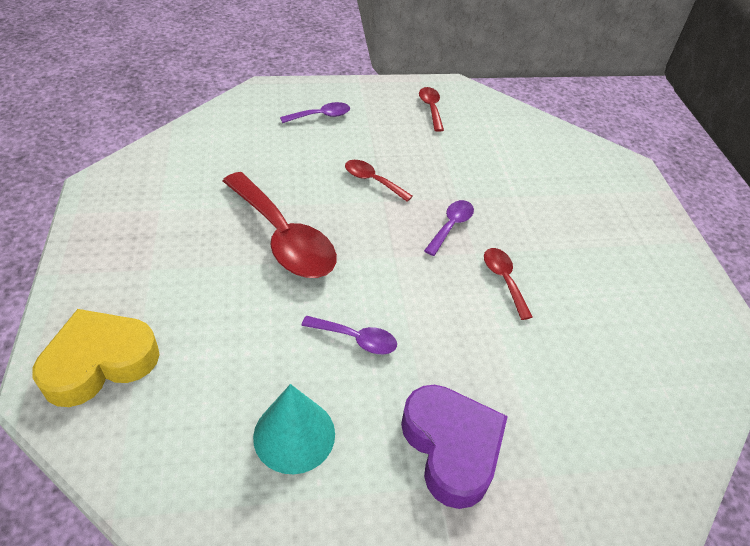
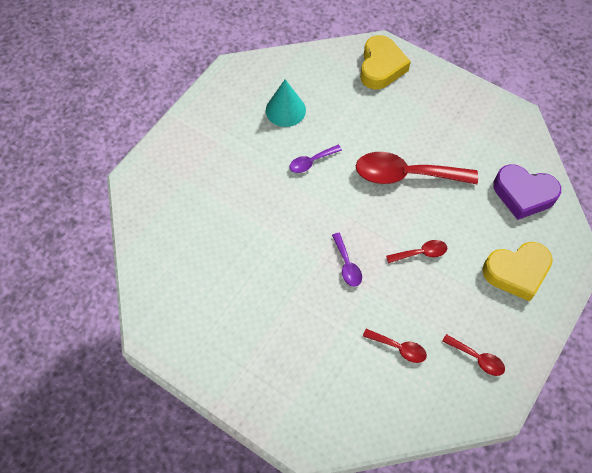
camera: 135 degrees right, 15 degrees up
purple spoon [280,102,350,123] -> yellow heart [482,242,553,302]
purple heart [401,385,508,509] -> purple heart moved to [493,164,561,220]
red spoon [484,248,533,320] -> red spoon moved to [363,329,427,363]

